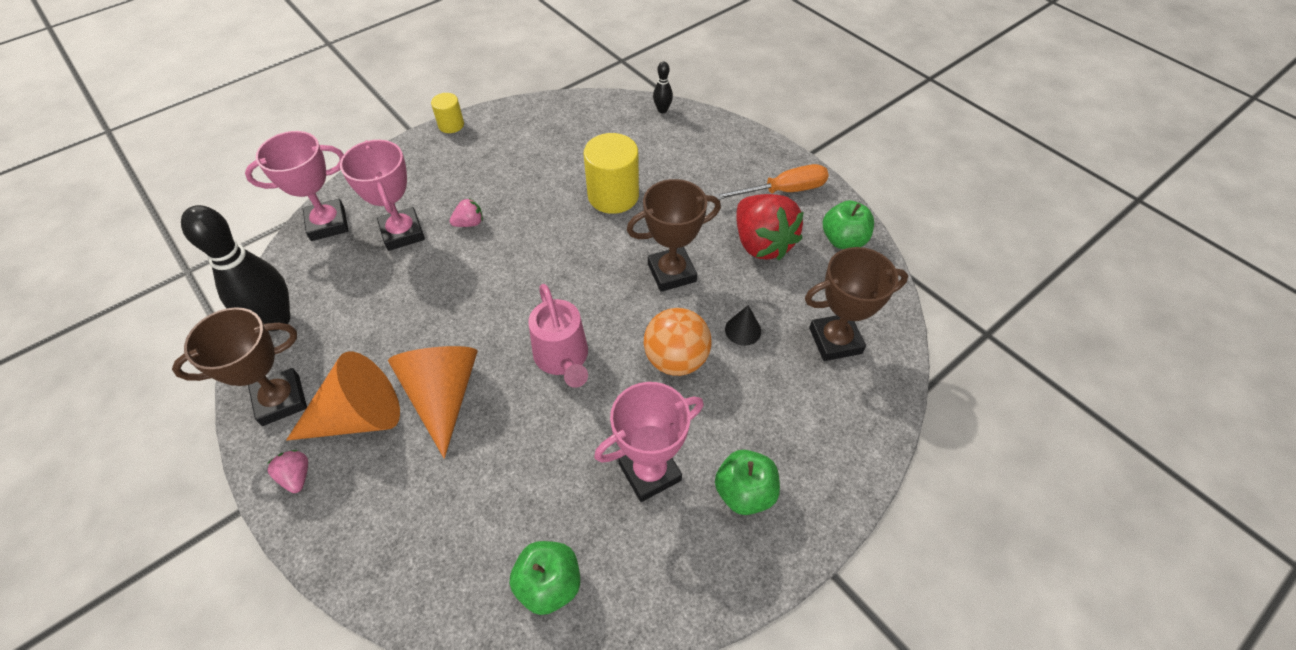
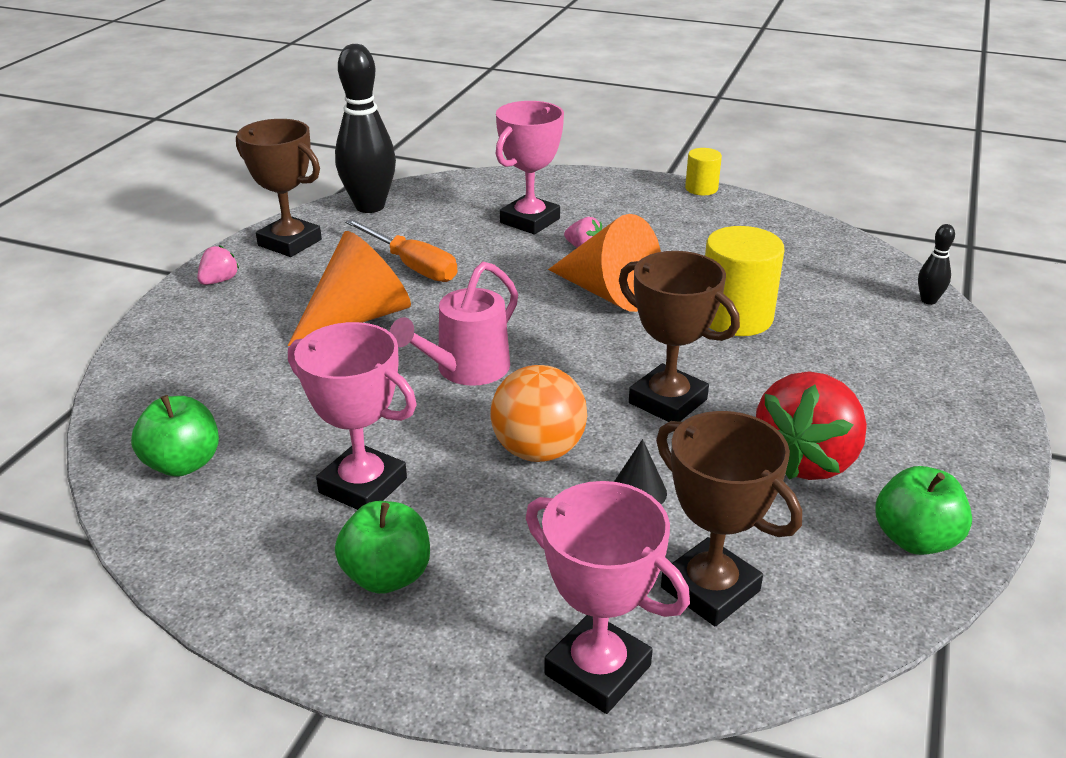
camera: 60 degrees right, 20 degrees down
pink trophy [245,131,349,241] -> pink trophy moved to [526,481,690,714]
orange cone [286,352,400,441] -> orange cone moved to [548,214,661,312]
orange screwdriver [713,164,829,200] -> orange screwdriver moved to [345,219,457,282]

